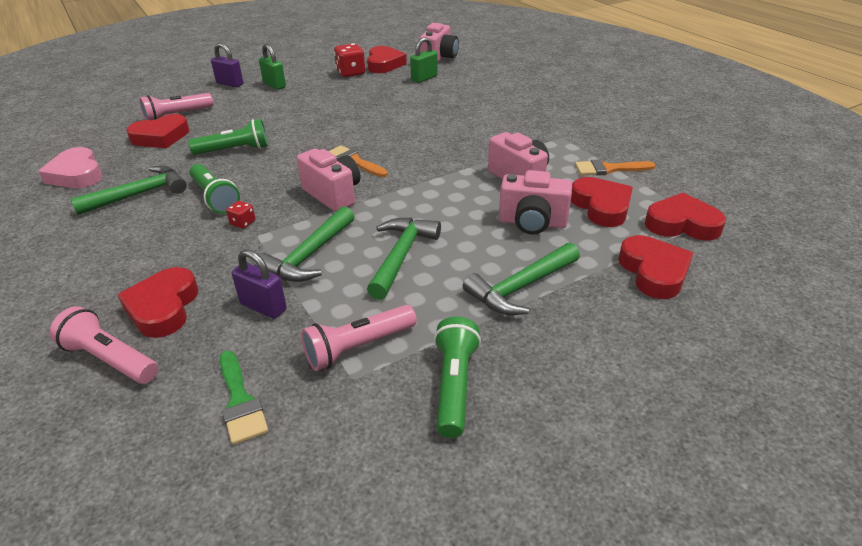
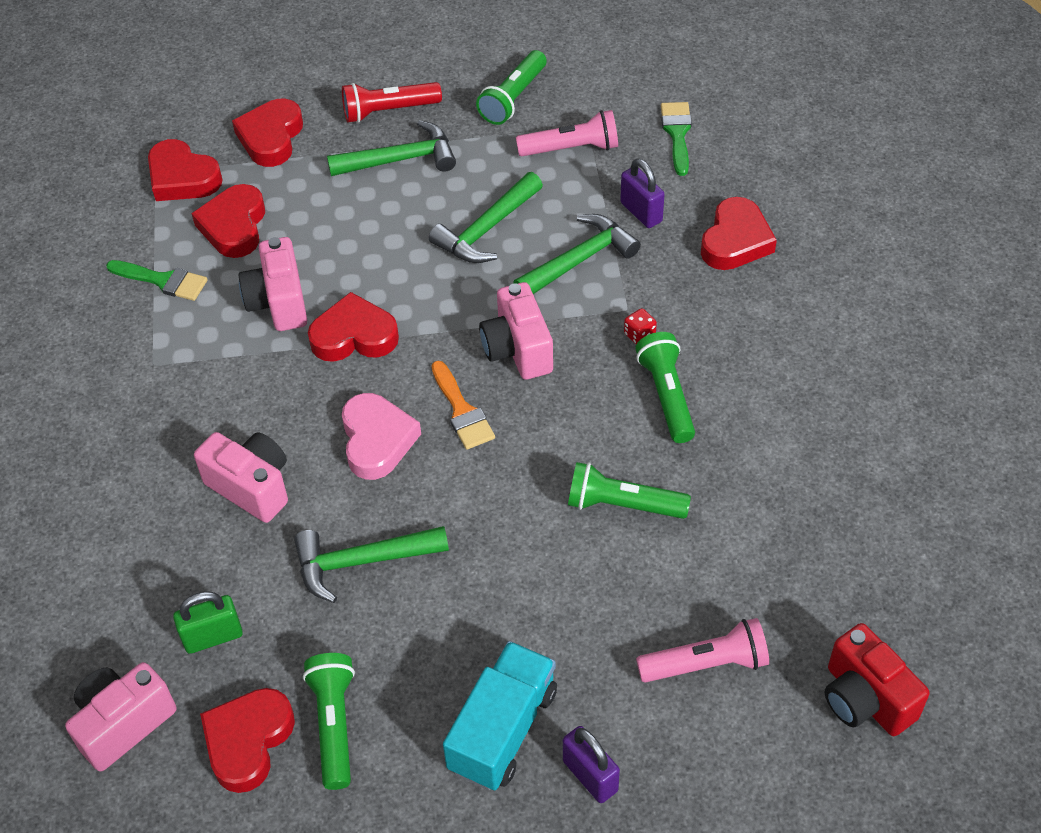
camera: 155 degrees left, 15 degrees up
pink heart [38,147,102,188] -> pink heart moved to [342,393,421,480]
pink flashlight [50,306,158,384] -> none
green hammer [70,165,187,215] -> green hammer moved to [294,526,449,603]
red heart [126,114,189,148] -> red heart moved to [308,292,399,362]
green padlock [259,44,286,90] -> turquoise truck [443,641,557,790]
red dice [334,43,366,77] -> green flashlight [303,653,355,790]
pink camera [499,170,572,234] -> pink camera moved to [194,432,288,523]
orange brush [575,159,656,176] -> green brush [106,260,208,301]
none -> red flashlight [342,82,442,123]
none -> red camera [825,623,930,736]

